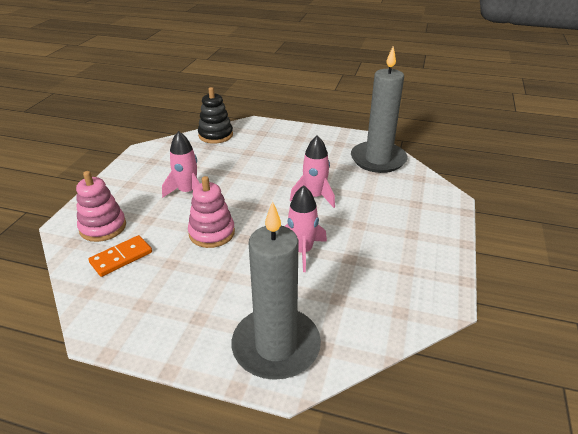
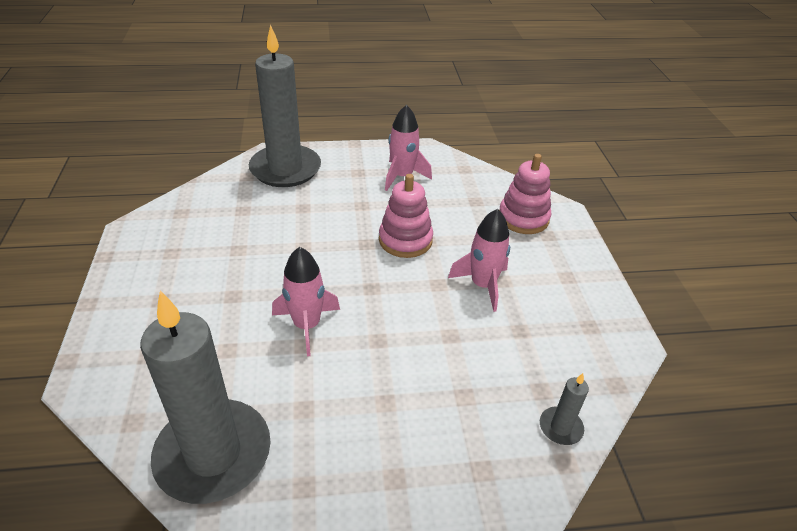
camera: 155 degrees right, 5 degrees up
orange domino [88,235,152,277] -> none
black stacking toy [198,87,233,144] -> grey candle [540,373,589,445]
pink rocket [285,185,327,272] -> pink rocket moved to [385,105,432,191]

